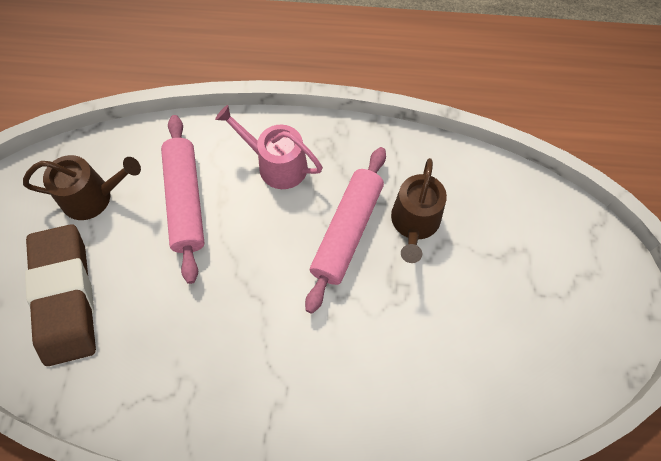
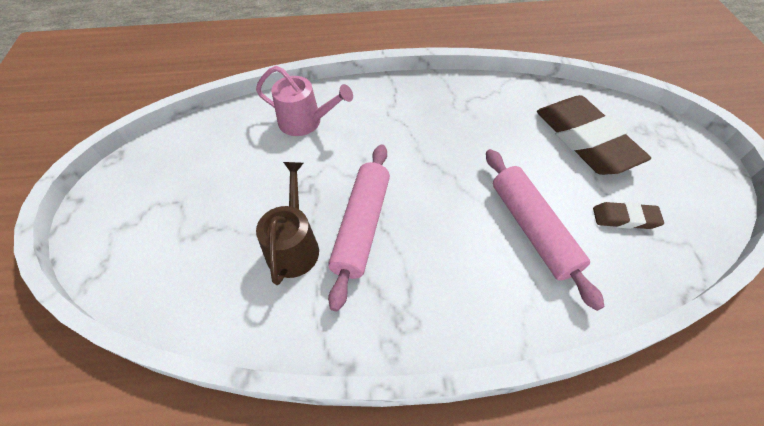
camera: 170 degrees right, 10 degrees down
brown watering can [23,155,141,220] -> brown eraser [593,202,664,229]
pink watering can [215,105,323,189] -> pink watering can moved to [256,66,353,136]

